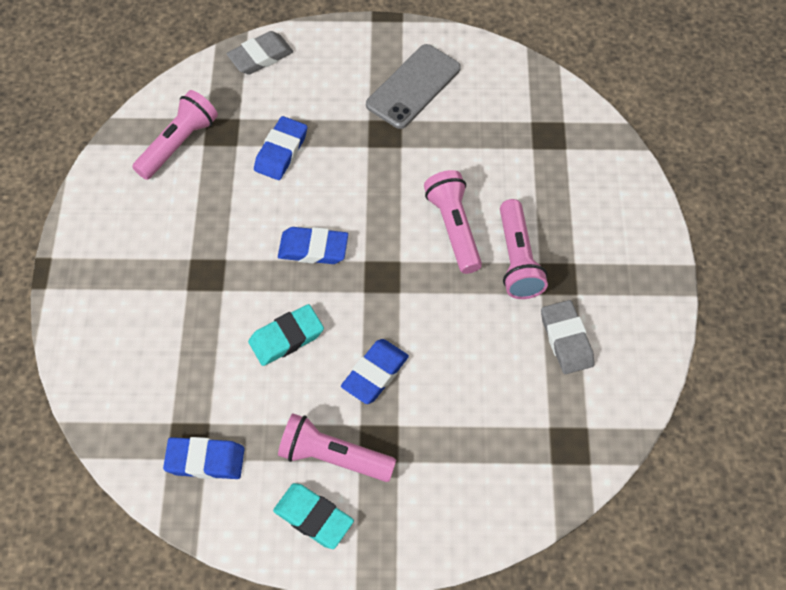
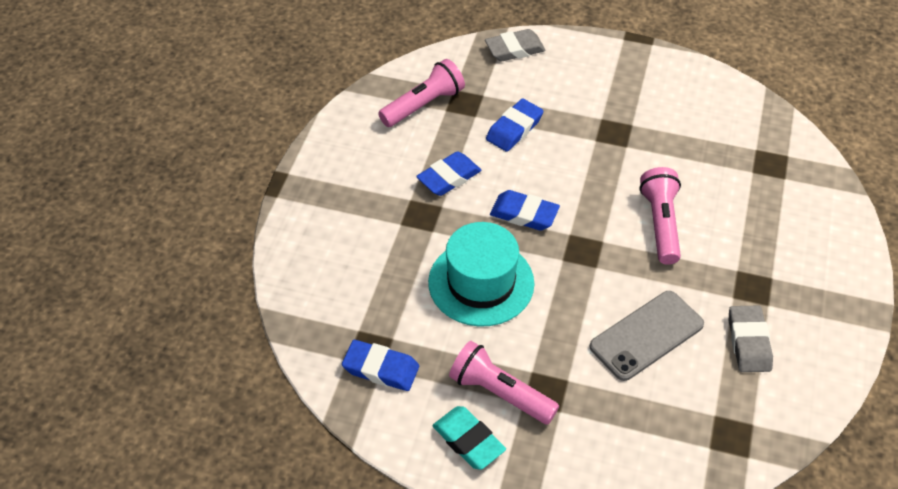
camera: 15 degrees right, 10 degrees down
turquoise eraser [248,304,324,366] -> turquoise hat [428,222,534,327]
blue eraser [341,339,409,404] -> blue eraser moved to [416,151,481,196]
grey phone [366,44,461,129] -> grey phone moved to [589,291,704,381]
pink flashlight [500,199,548,299] -> none

